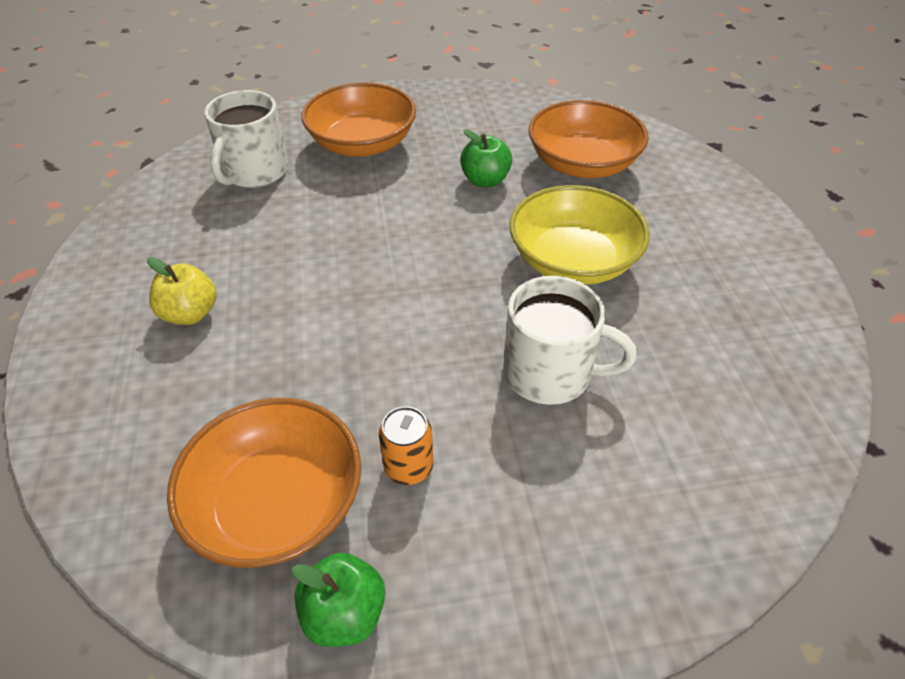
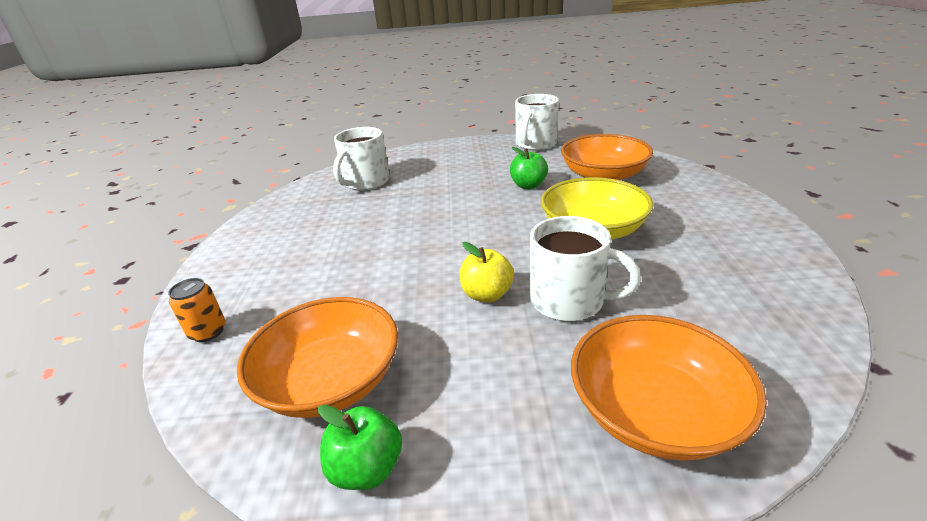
camera: 10 degrees right, 15 degrees down
yellow apple [147,257,217,325] -> yellow apple moved to [460,242,514,302]
orange bowl [301,83,416,157] -> orange bowl moved to [571,315,767,461]
orange can [379,406,433,485] -> orange can moved to [168,278,226,342]
none -> white mug [515,94,559,150]

